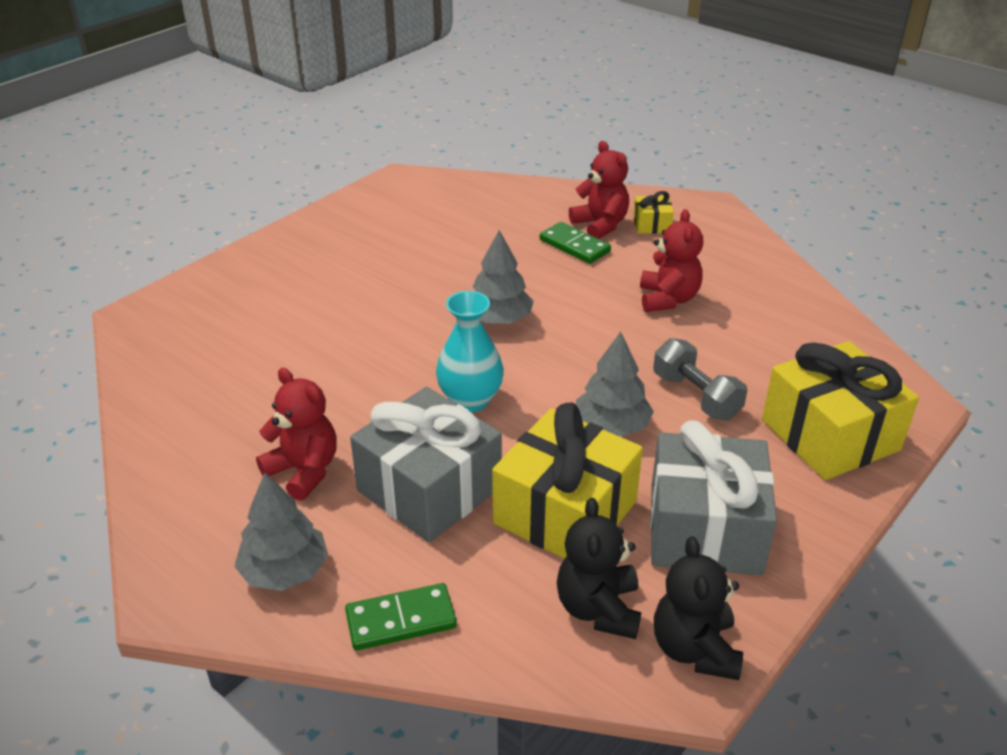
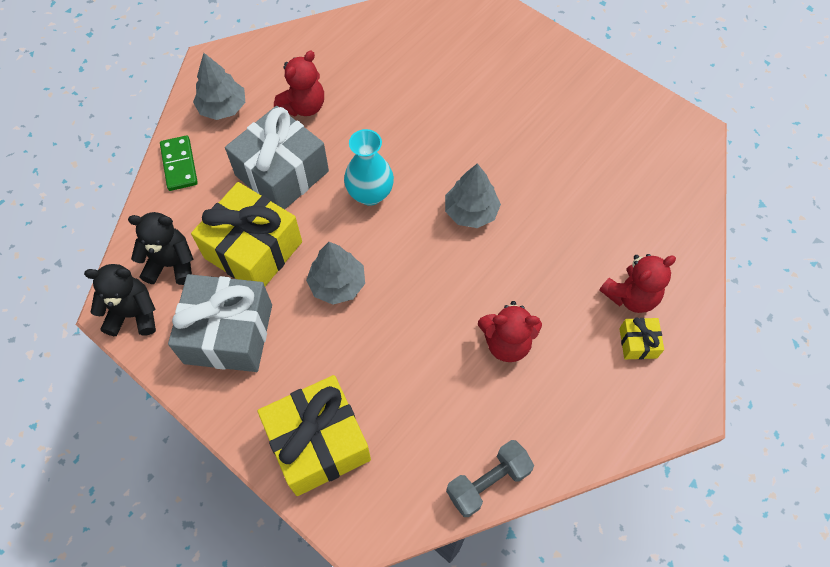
camera: 90 degrees right, 25 degrees up
green domino [540,222,611,264] -> none
grey dumbbell [653,338,747,420] -> grey dumbbell moved to [446,440,534,517]

